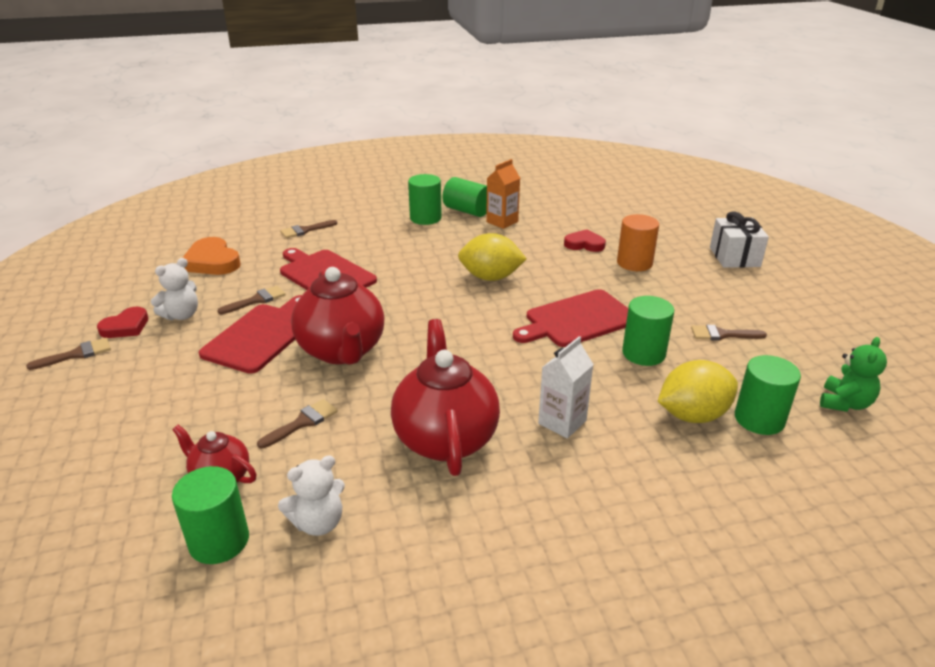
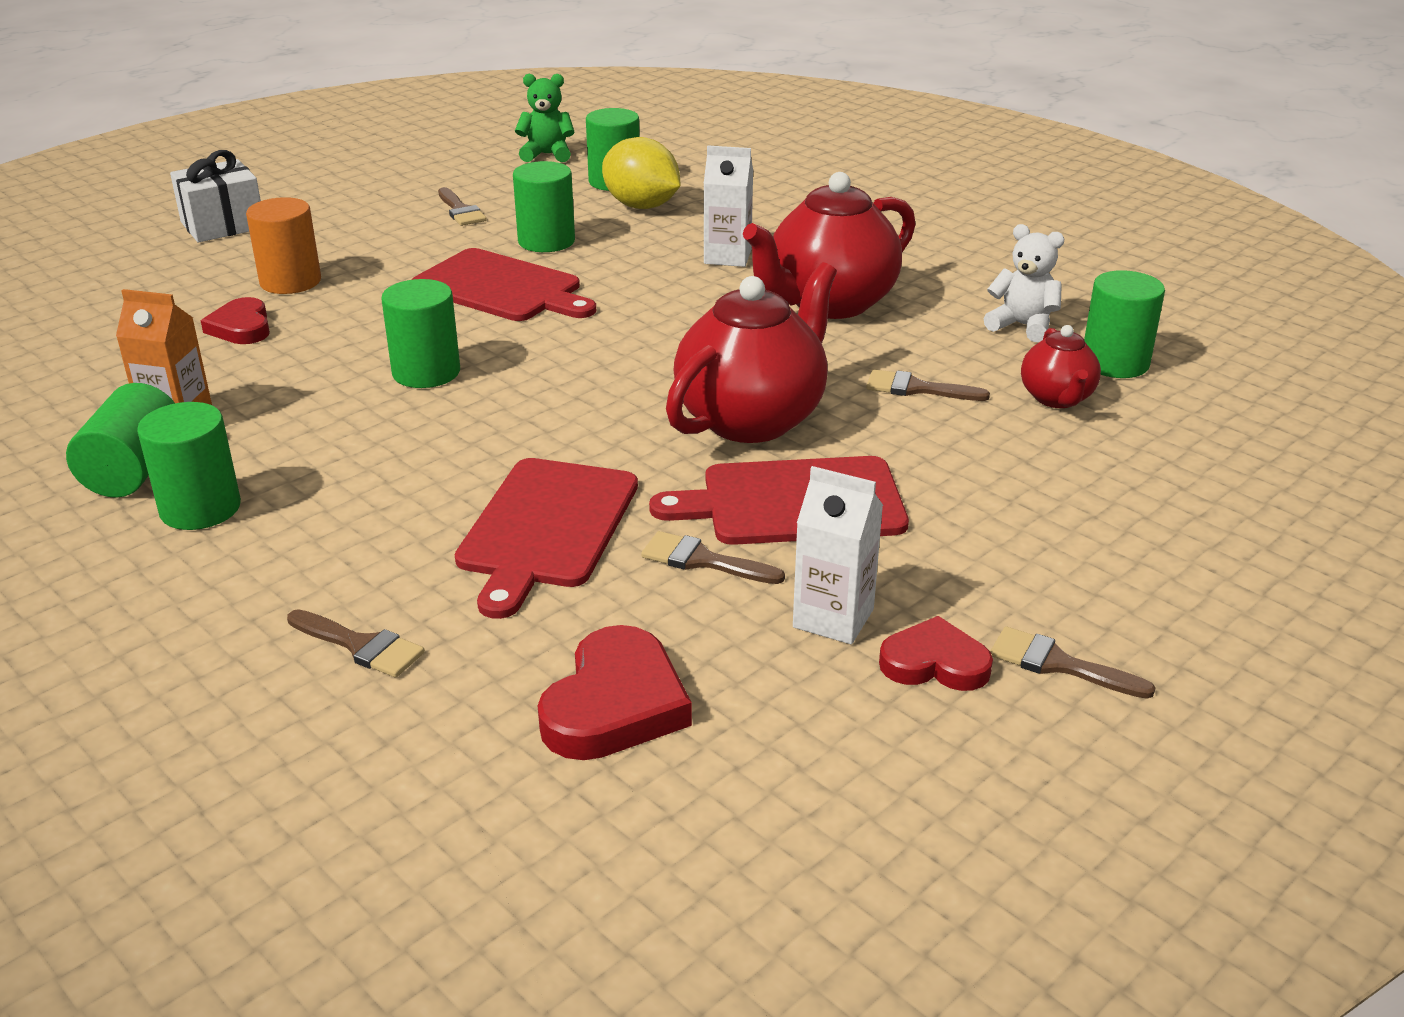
camera: 120 degrees left, 0 degrees up
white teddy bear [151,258,198,320] -> white carton [793,466,883,644]
orange heart [183,237,241,275] -> red heart [538,625,692,760]
yellow lemon [458,233,527,281] -> green cylinder [381,279,460,388]

